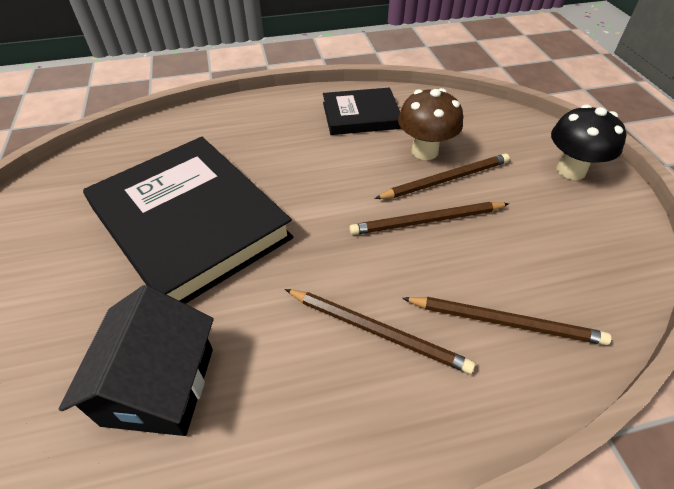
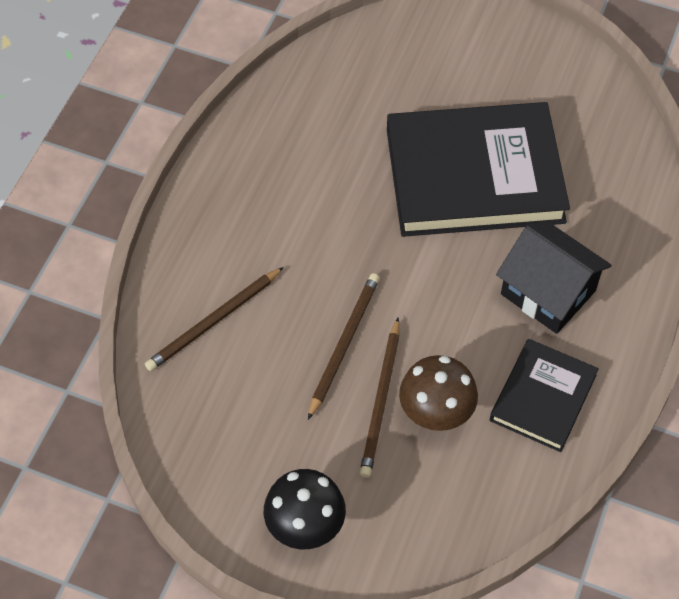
camera: 125 degrees right, 10 degrees up
black house [59,285,214,436] -> black house moved to [496,221,612,334]
brown pencil [285,289,475,374] -> none

